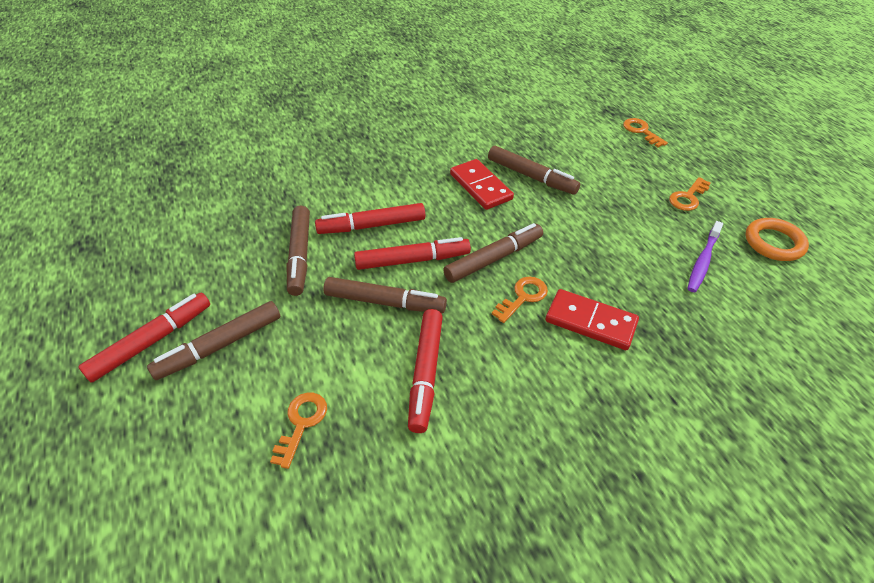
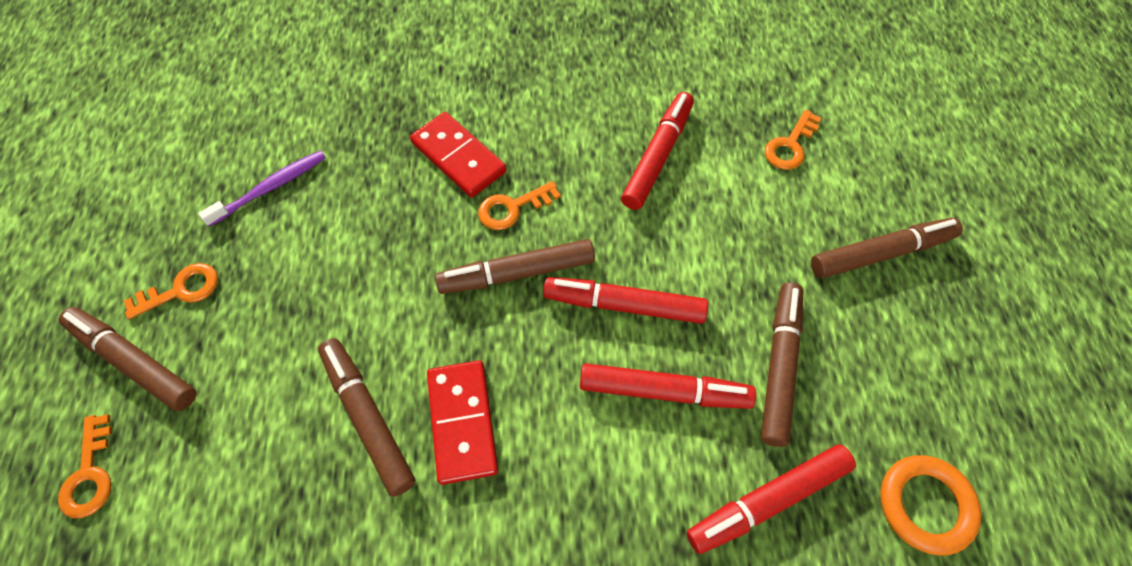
camera: 160 degrees left, 15 degrees up
red marker [78,293,210,383] -> red marker moved to [687,444,856,554]
brown marker [323,277,447,313] -> brown marker moved to [59,307,196,411]
orange ring [745,218,809,261] -> orange ring moved to [880,455,982,556]

